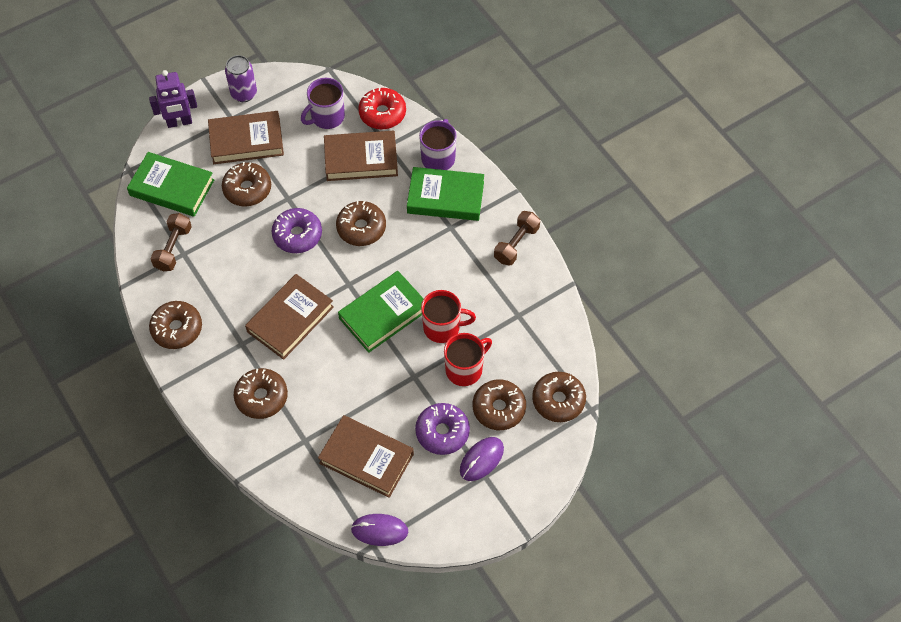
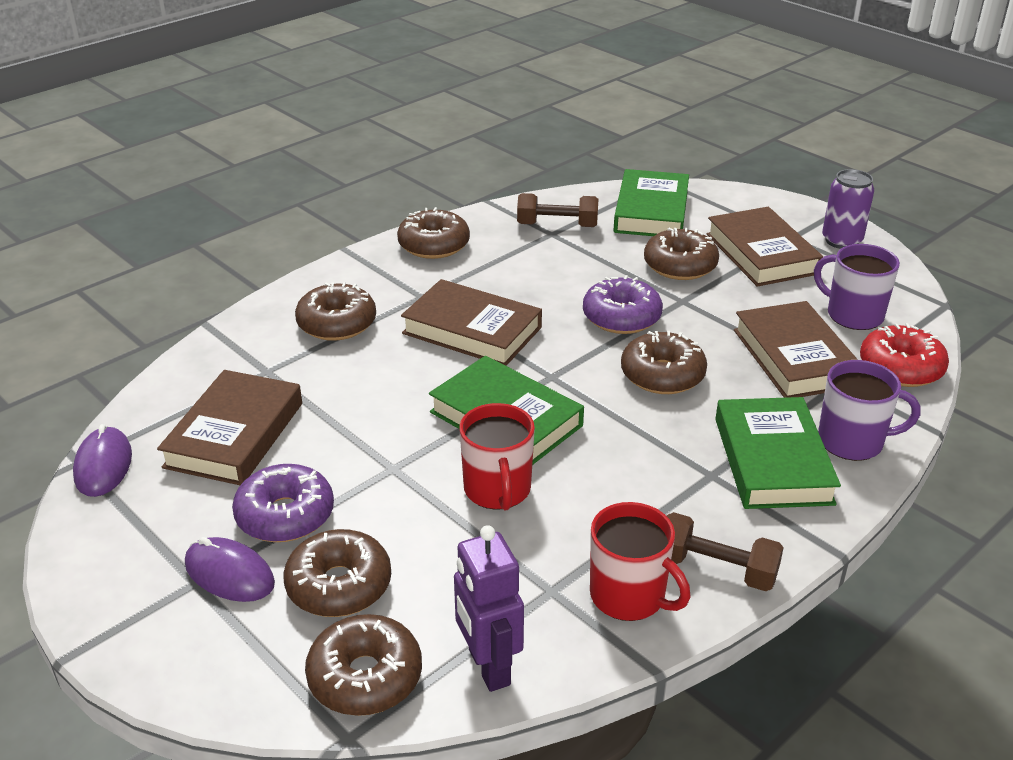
camera: 80 degrees right, 25 degrees down
purple robot [149,70,197,128] -> purple robot moved to [454,525,524,692]
red mug [444,333,492,386] -> red mug moved to [590,502,691,621]

